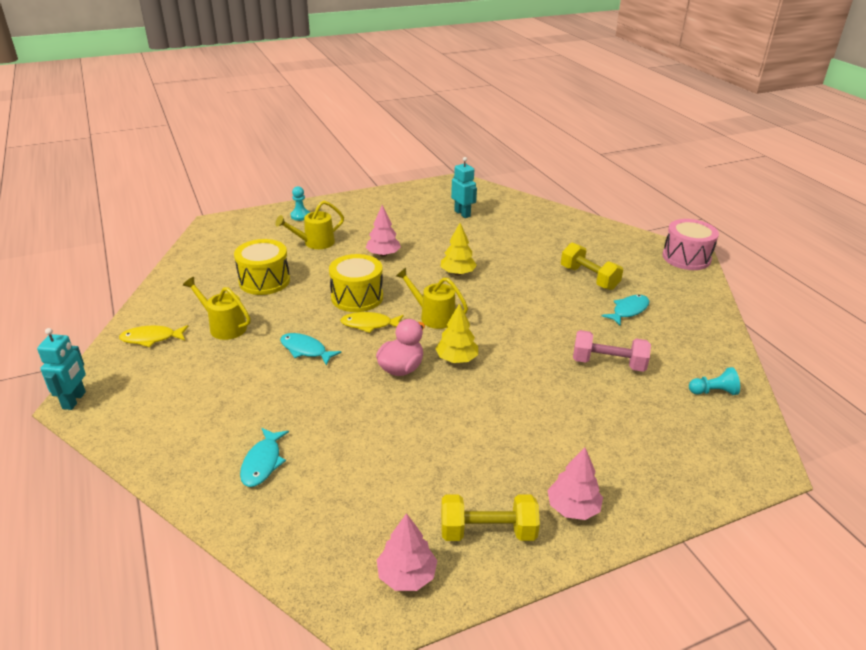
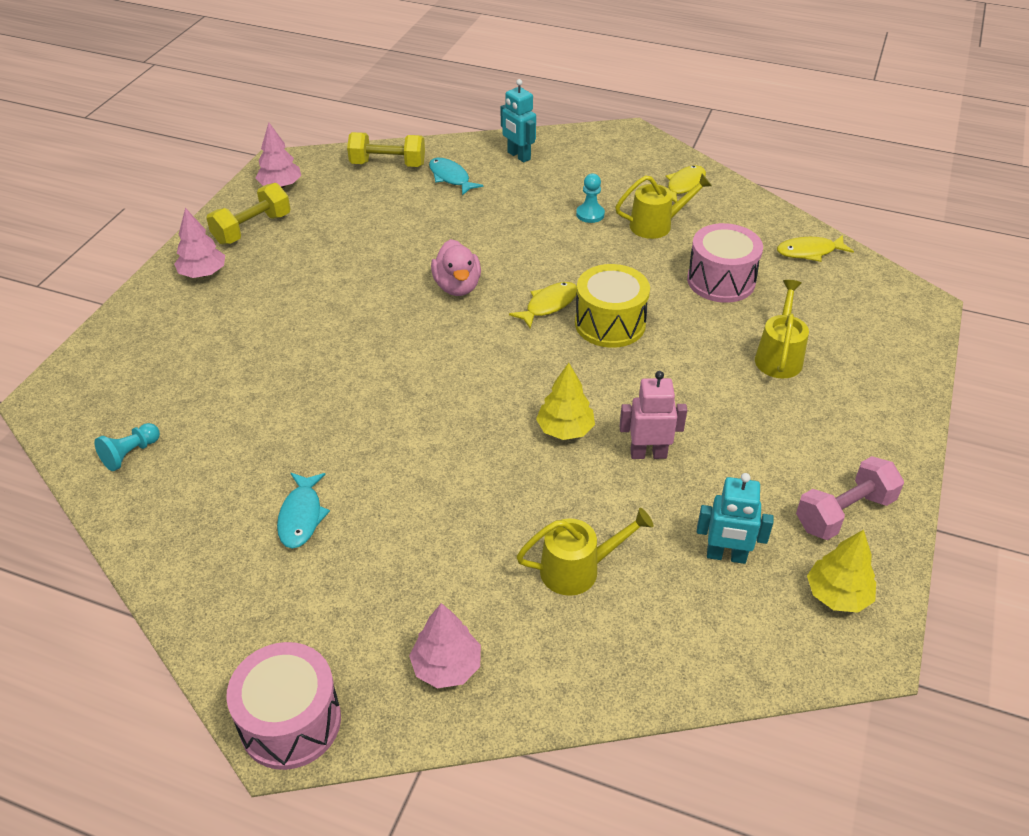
camera: 135 degrees right, 10 degrees up
turquoise robot [37,328,86,410] -> turquoise robot moved to [501,79,536,163]
yellow drum [234,239,290,295] -> pink drum [687,223,763,303]
turquoise fish [280,333,342,366] -> none
turquoise pawn [290,186,310,221] -> turquoise pawn moved to [576,174,605,223]
pink tree [366,205,401,257] -> pink tree moved to [409,603,481,688]
yellow watering can [396,268,468,329] -> yellow watering can moved to [516,508,654,596]
yellow tree [435,303,478,363] -> yellow tree moved to [807,529,876,613]
yellow dumbbell [561,243,623,290] -> yellow dumbbell moved to [347,132,425,167]
pink dumbbell [573,330,651,372] -> pink dumbbell moved to [796,456,904,540]
none -> pink robot [619,371,687,459]
none -> yellow fish [777,235,854,262]

